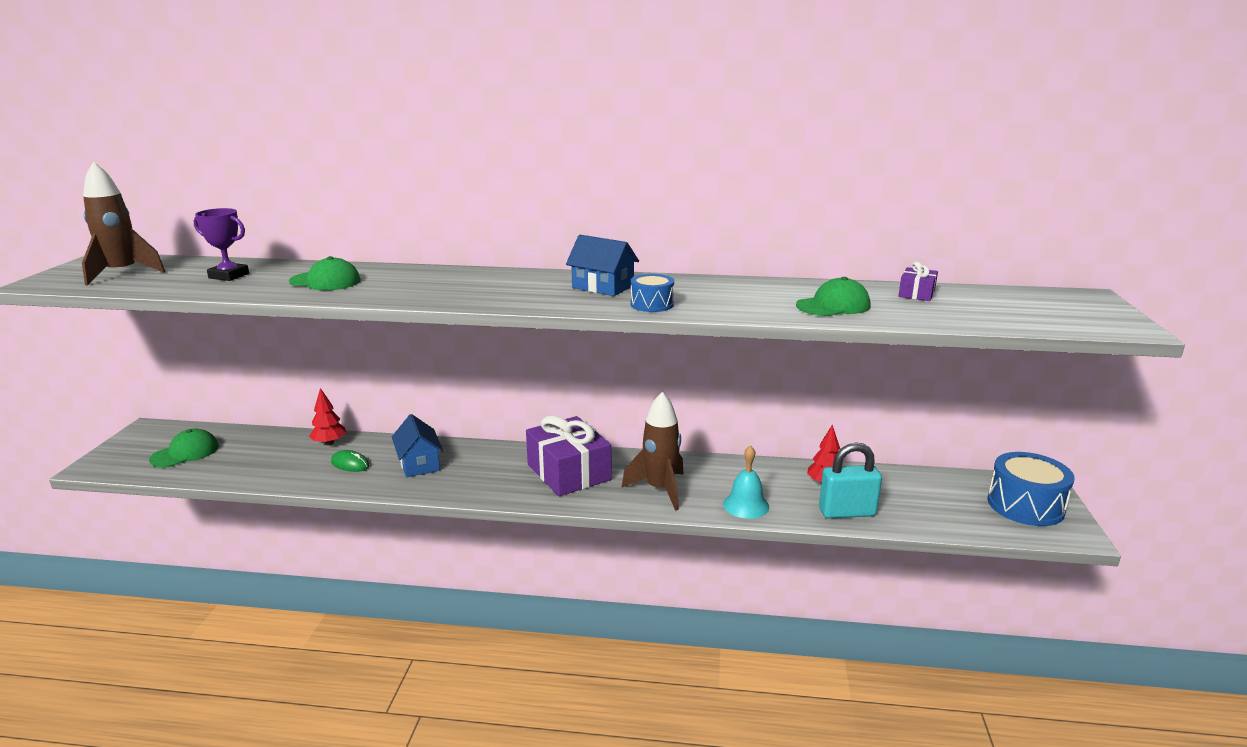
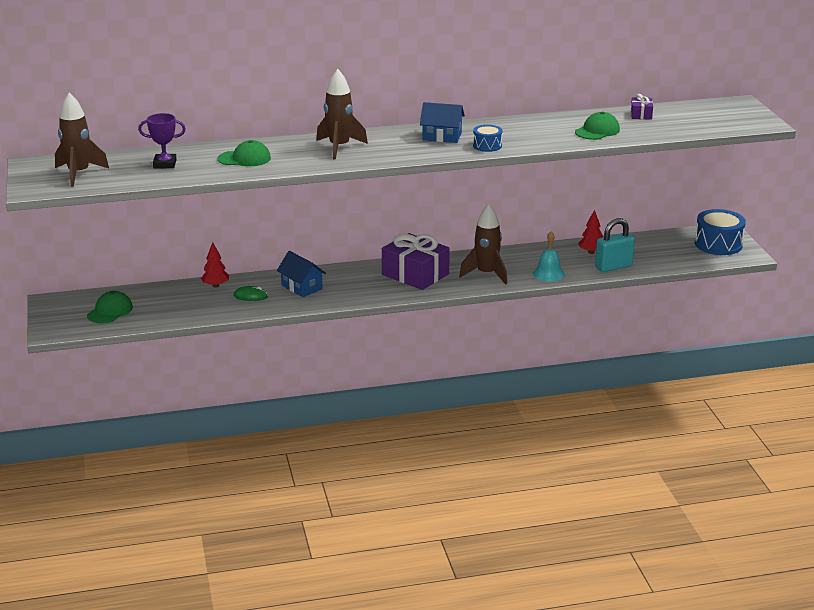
camera: 20 degrees left, 5 degrees up
none -> brown rocket [316,69,368,159]

